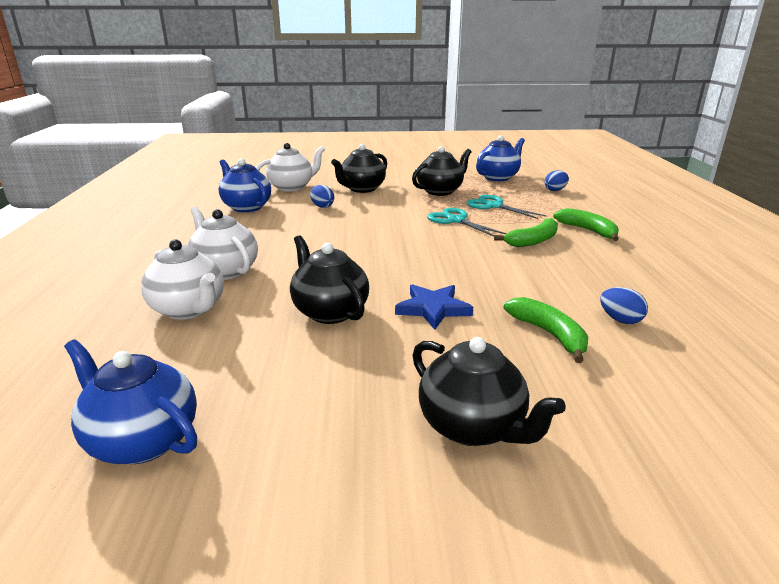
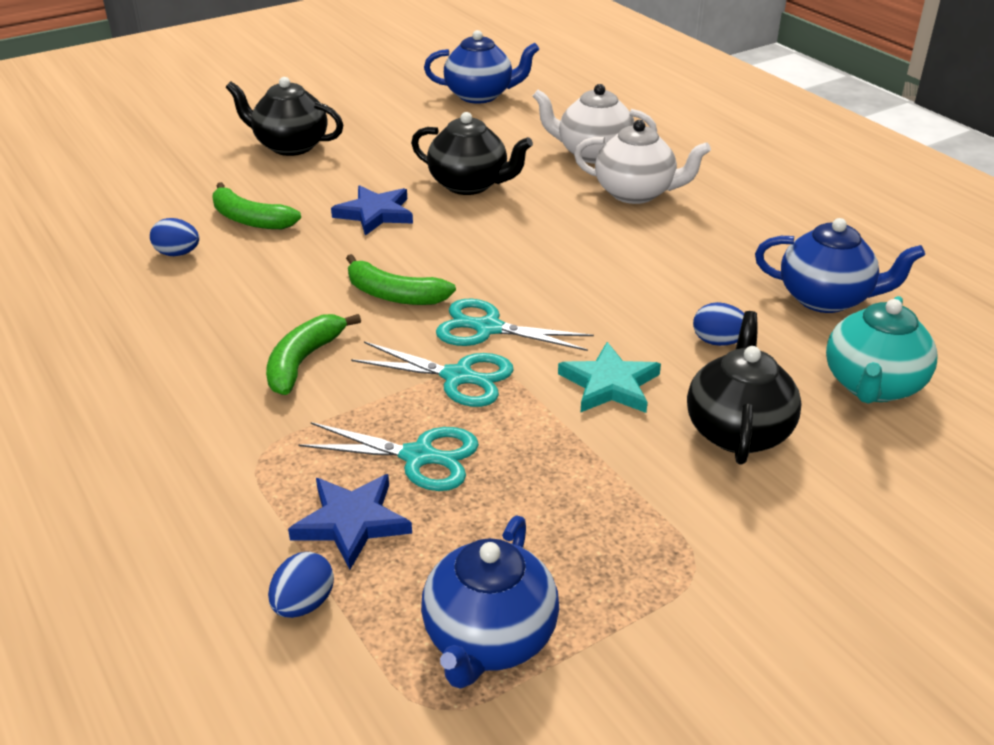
camera: 150 degrees right, 10 degrees up
white teapot [256,143,325,192] -> turquoise teapot [826,296,937,404]
black teapot [412,146,471,196] -> none
green banana [553,208,619,241] -> green banana moved to [346,254,456,305]
none -> blue star [288,474,412,569]
none -> turquoise scissors [436,298,594,351]
none -> turquoise star [558,342,661,413]

